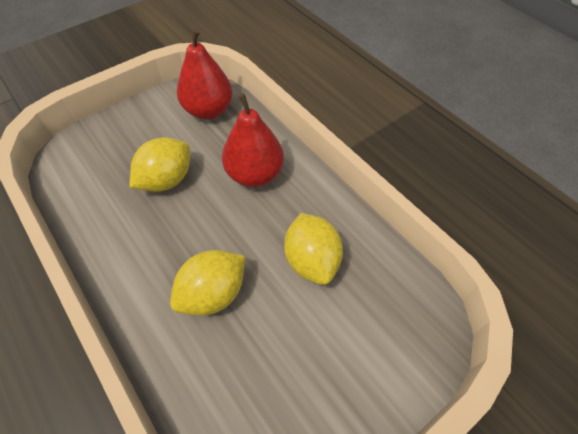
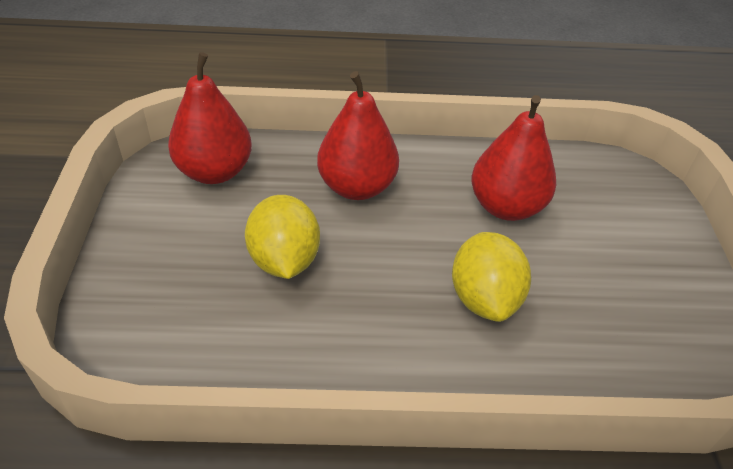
camera: 55 degrees left, 10 degrees down
yellow lemon [284,213,343,285] -> red pear [471,95,556,221]

